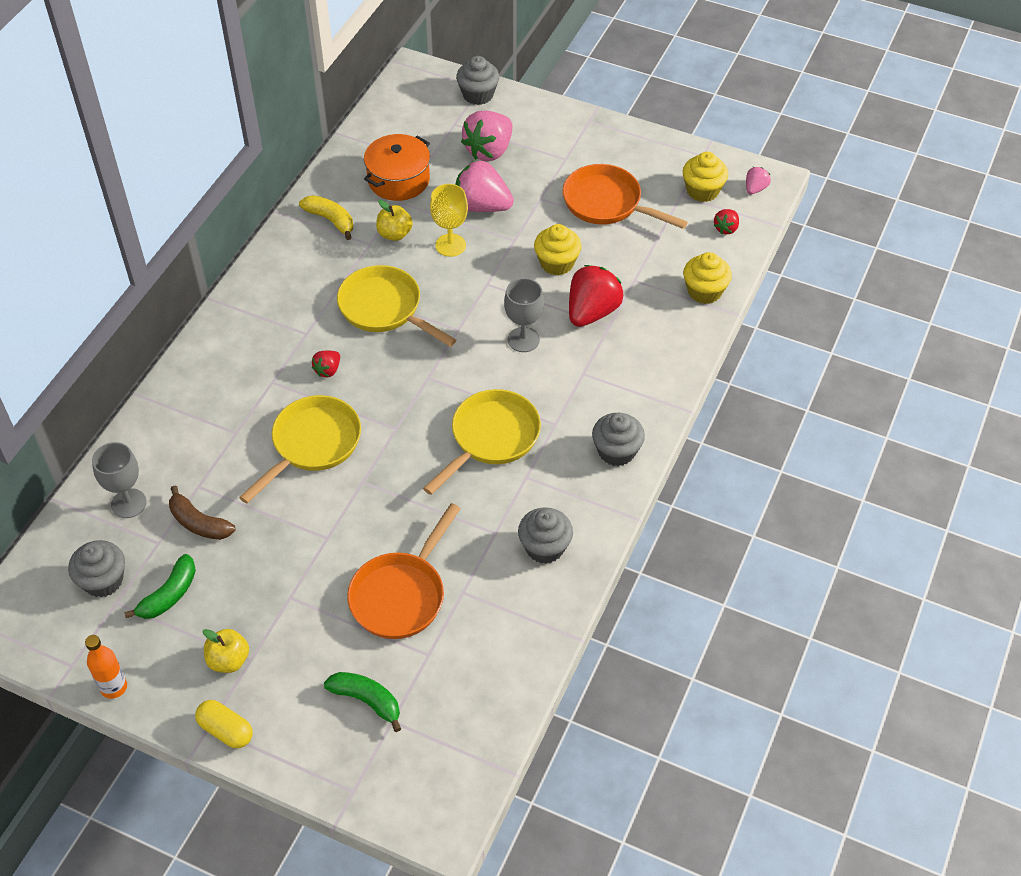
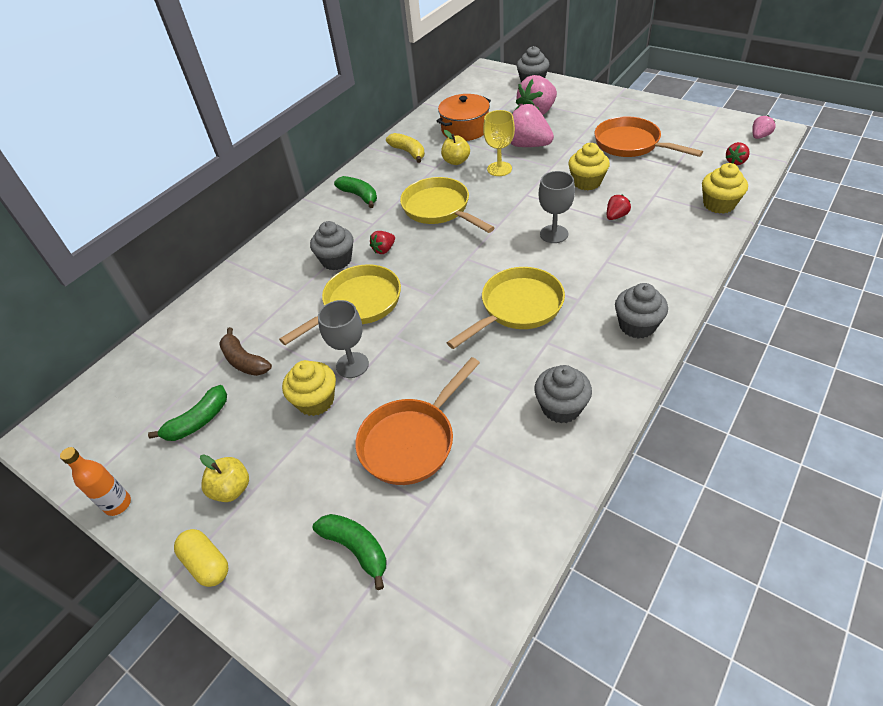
camera: 15 degrees right, 5 degrees down
grey cupcake [68,540,125,597] -> grey cupcake moved to [310,221,353,270]
grey goblet [92,442,147,518] -> grey goblet moved to [318,300,369,378]
red strawberry [569,265,623,327] -> red strawberry [607,195,631,220], size x0.49
yellow cupcake [683,152,728,202] -> yellow cupcake moved to [282,360,336,416]
none -> green banana [334,176,377,208]

